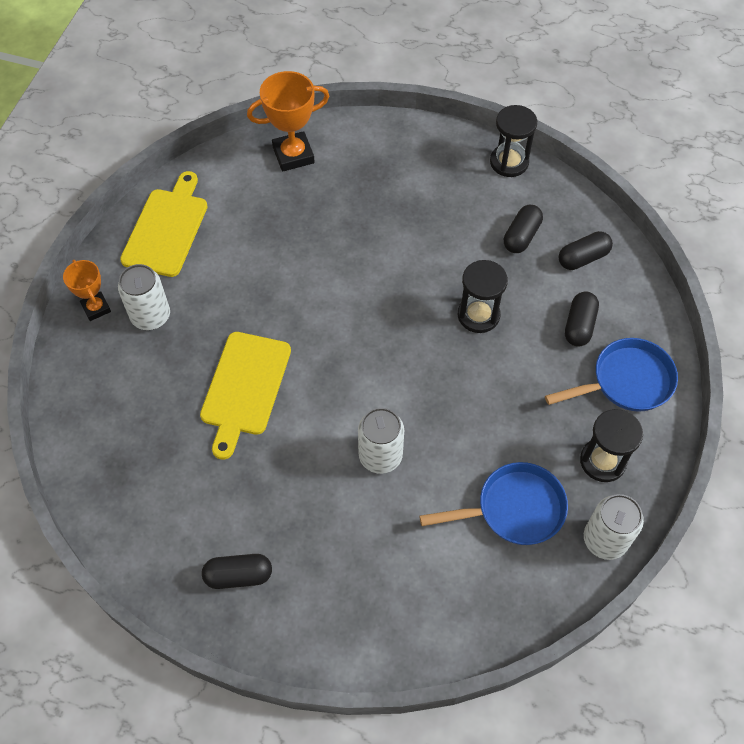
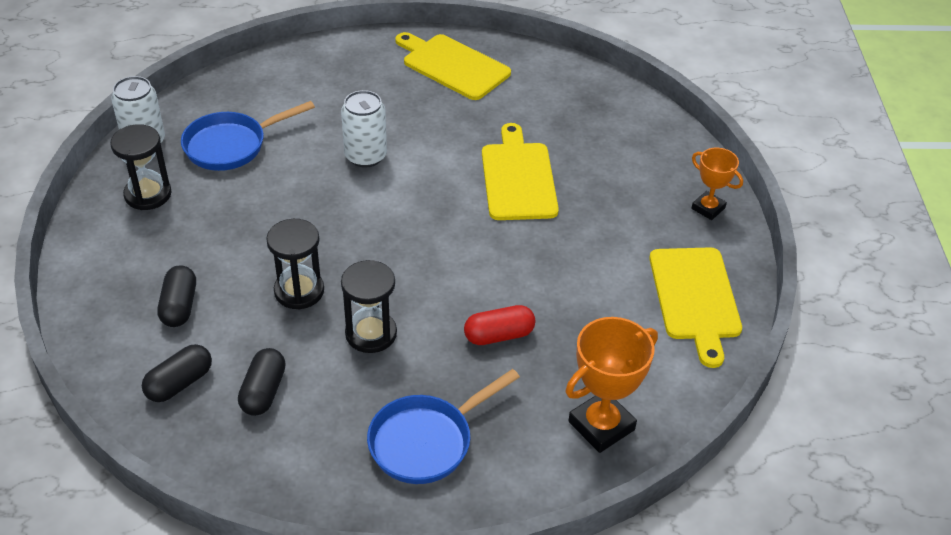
camera: 160 degrees right, 15 degrees down
white can [118,264,170,330] -> none
black capsule [202,554,272,589] -> yellow cutting board [395,32,511,100]
black hourglass [490,105,537,177] -> black hourglass moved to [341,260,397,353]
blue pan [545,338,678,412] -> blue pan moved to [367,369,520,484]
none -> red capsule [464,305,536,345]

